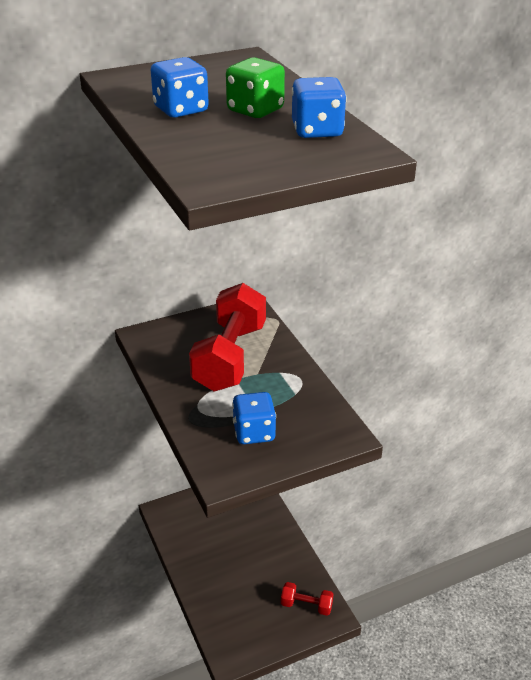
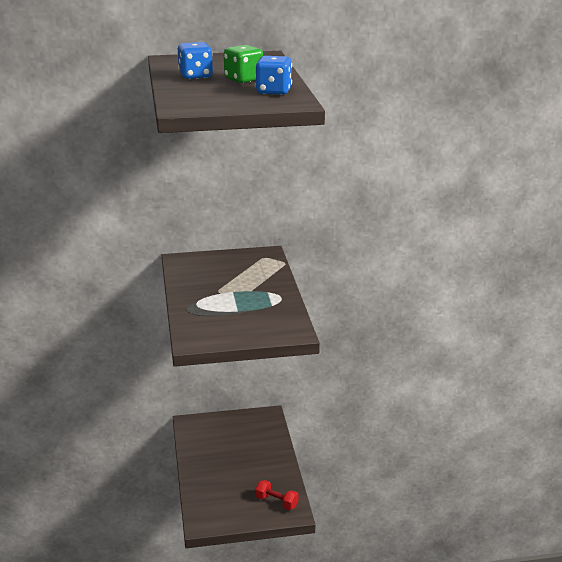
camera: 15 degrees right, 10 degrees down
red dumbbell [189,283,266,391] -> none
blue dice [232,392,276,444] -> none

